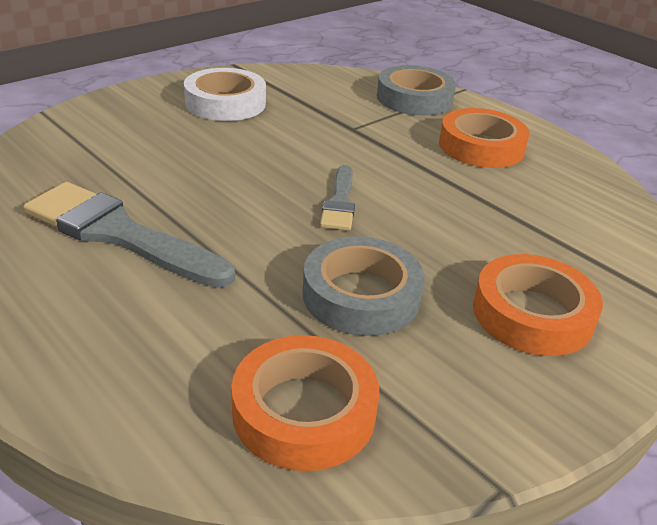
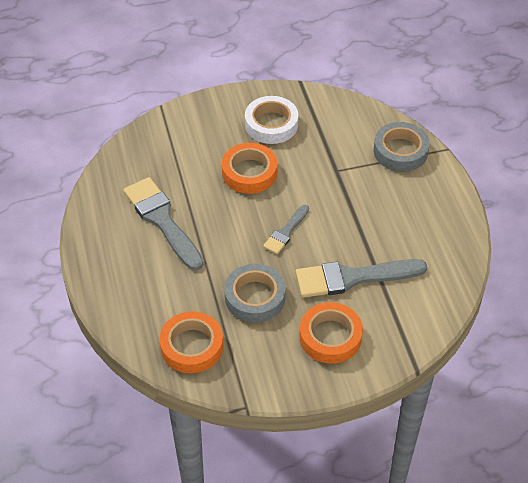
camera: 30 degrees right, 15 degrees up
orange tape [439,108,530,168] -> orange tape moved to [222,143,278,194]
none -> grey brush [295,259,427,298]

